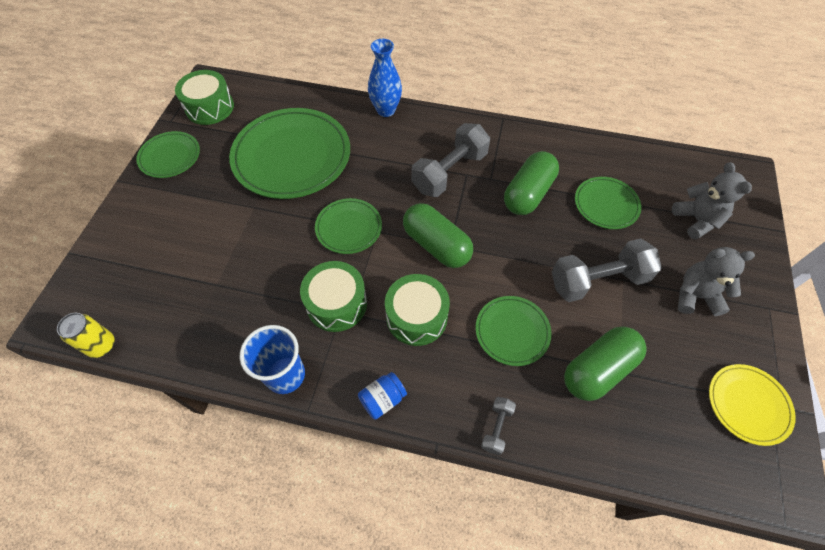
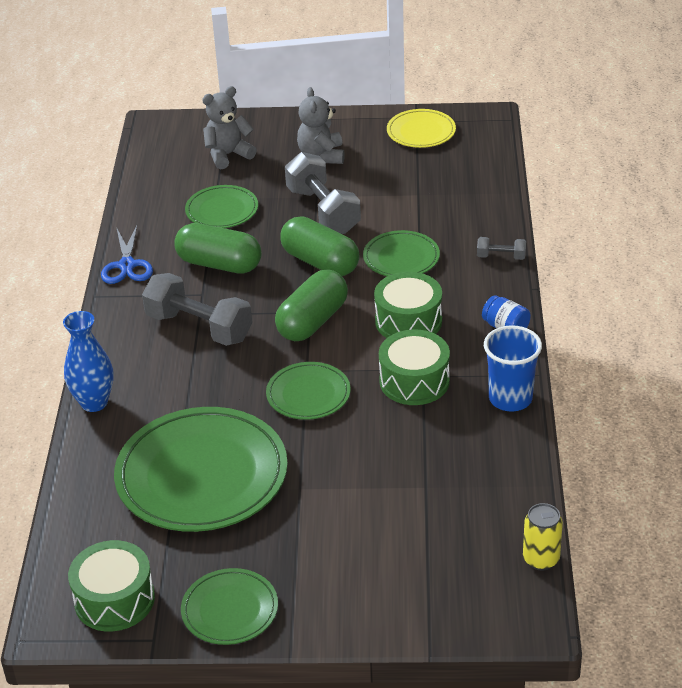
camera: 100 degrees left, 20 degrees down
green capsule [564,327,646,401] -> green capsule moved to [280,216,360,276]
none -> blue scissors [101,225,153,284]

